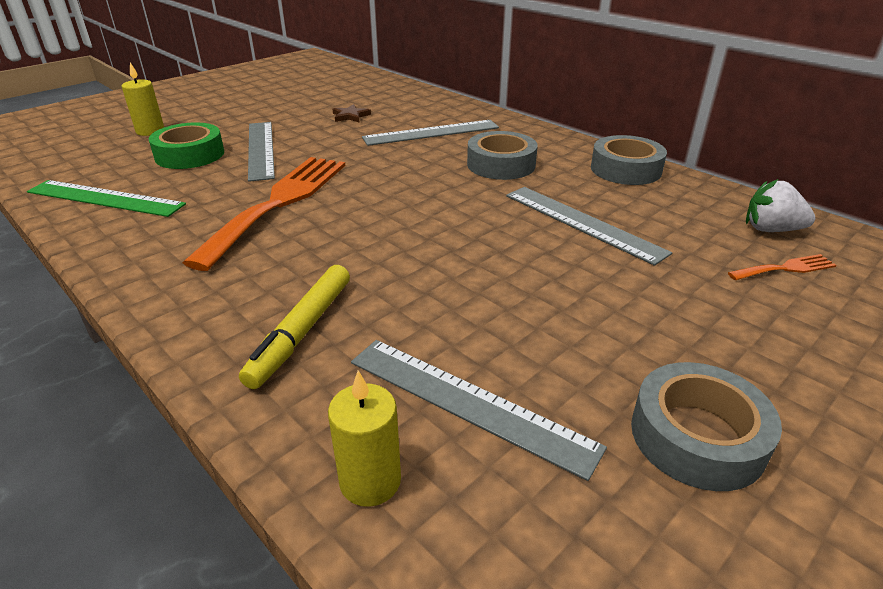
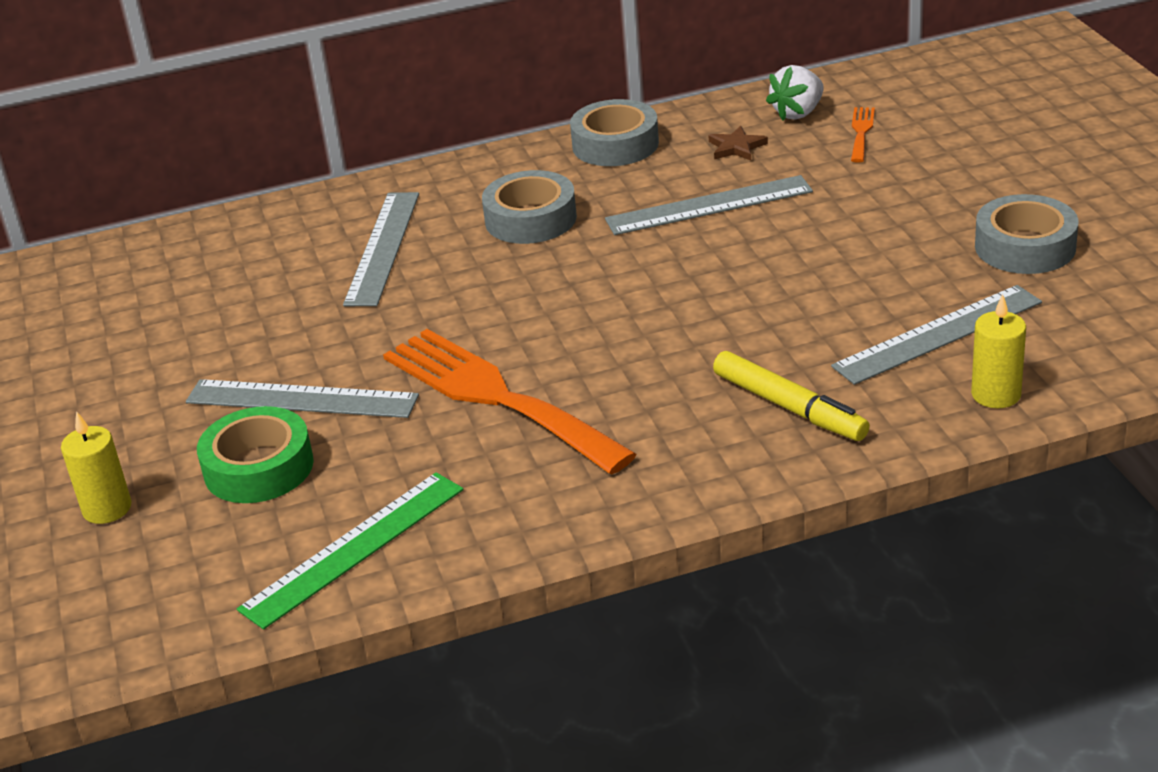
camera: 60 degrees left, 0 degrees up
brown star [333,104,371,123] -> brown star moved to [708,126,768,161]

